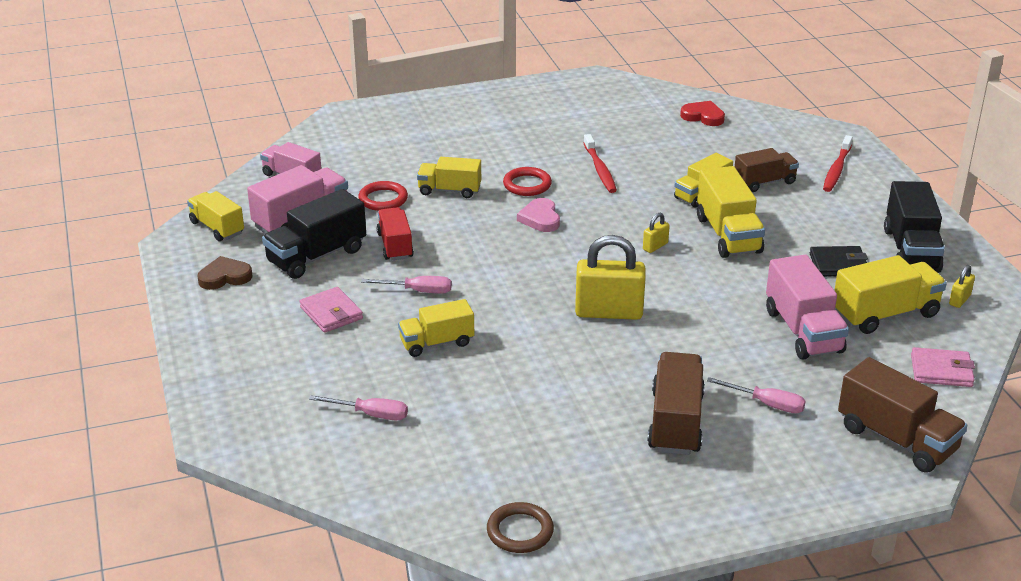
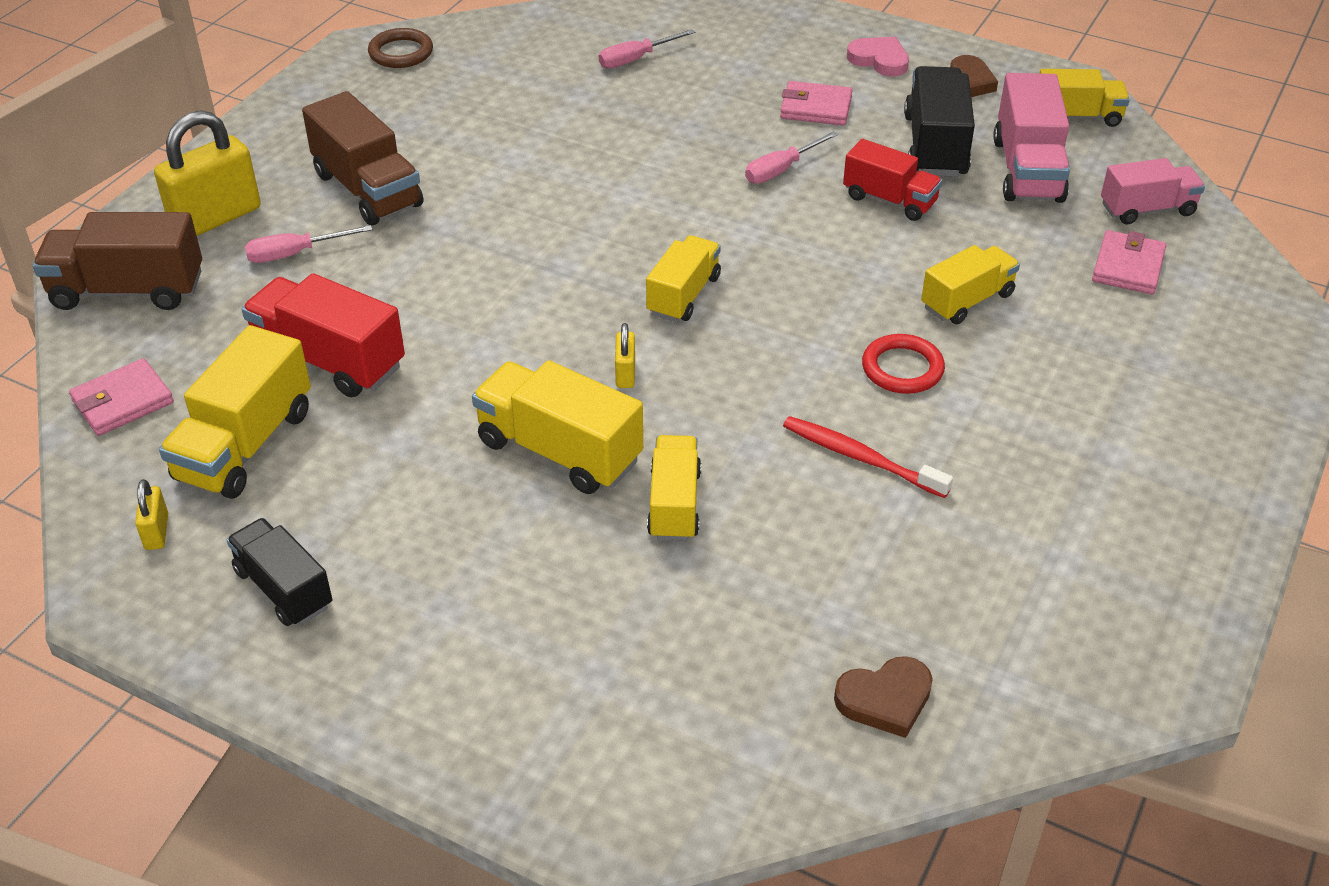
camera: 135 degrees right, 10 degrees up
red ring [358,181,408,211] -> none
yellow truck [398,299,474,357] -> yellow truck moved to [646,235,721,322]
pink heart [517,198,560,232] -> pink heart moved to [847,37,909,76]
yellow padlock [575,235,646,320] -> yellow padlock moved to [154,110,261,236]
red heart [680,101,725,126] -> brown heart [834,656,933,738]
brown truck [735,148,799,192] -> none
pink truck [766,255,849,359] -> red truck [242,273,405,397]
black wallet [810,246,868,277] -> none
red toothbrush [823,135,853,192] -> none
black truck [884,181,945,273] -> black truck [227,518,332,626], size x0.66
none -> pink wallet [1092,230,1166,294]

